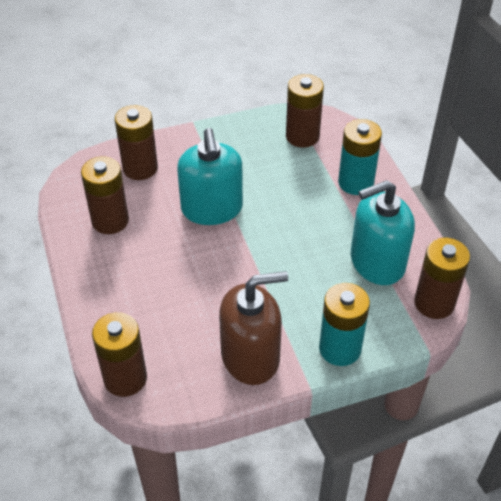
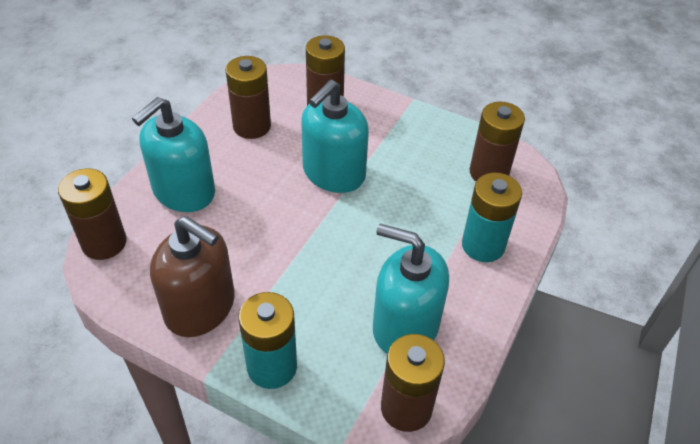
camera: 45 degrees right, 0 degrees up
none -> turquoise soap dispenser [132,97,215,212]

